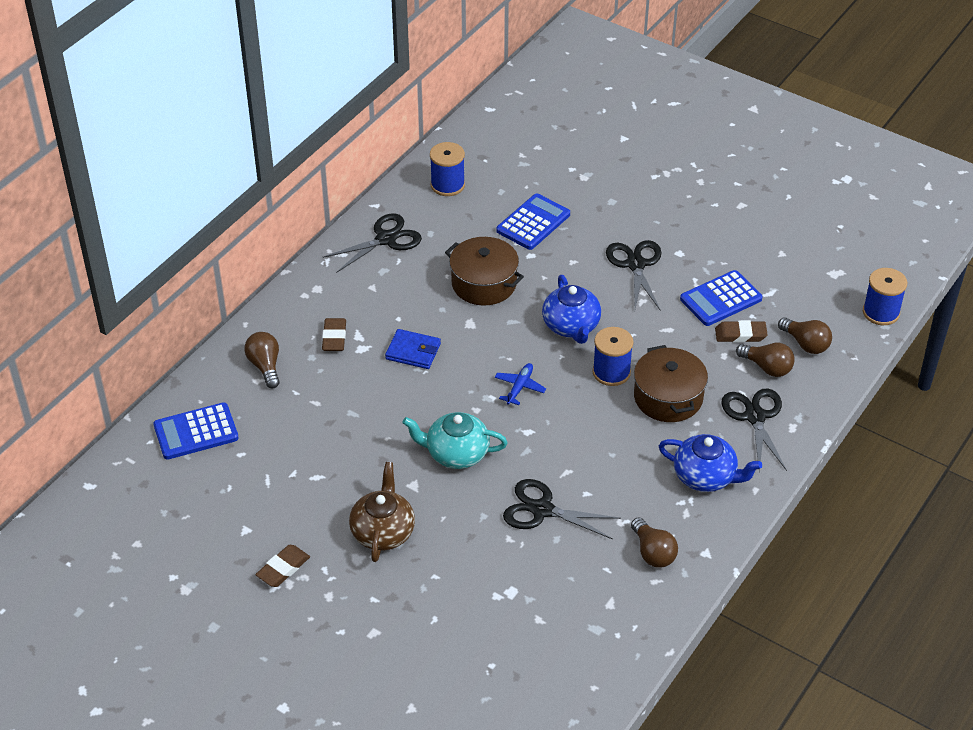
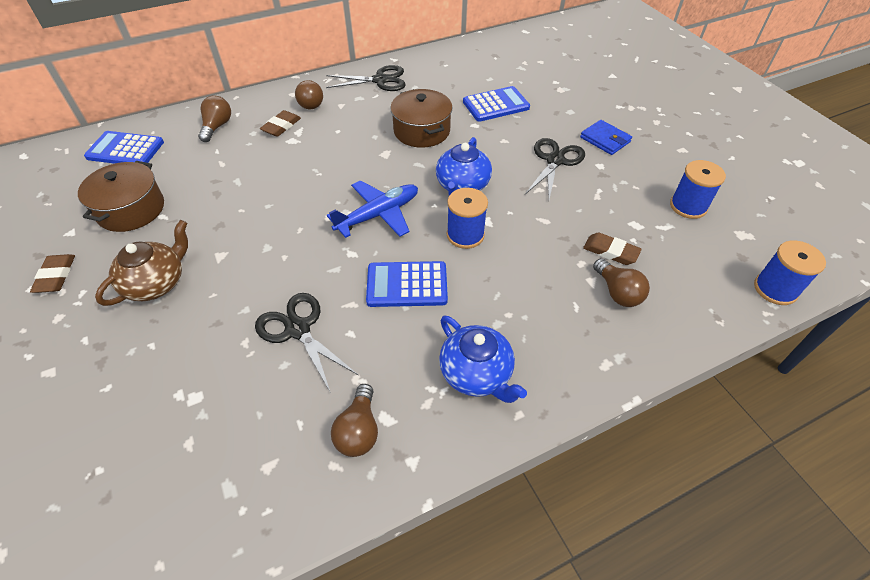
camera: 30 degrees right, 5 degrees up
brown eraser [255,545,310,587] -> brown eraser turned 75 degrees counterclockwise [30,254,75,293]
blue wallet [385,329,441,369] -> blue wallet moved to [580,120,632,155]
turquoise teapot [402,412,508,469] -> none
blue spool [430,142,465,196] -> blue spool moved to [670,160,726,219]
blue plane [495,363,546,405] -> blue plane [327,180,418,238], size x1.76
brown pot [634,345,708,422] -> brown pot moved to [78,161,164,232]
blue calculator [680,270,763,326] -> blue calculator moved to [366,261,448,307]
black scissors [721,388,787,472] -> none
brown light bulb [778,317,832,354] -> brown light bulb moved to [295,80,323,109]

